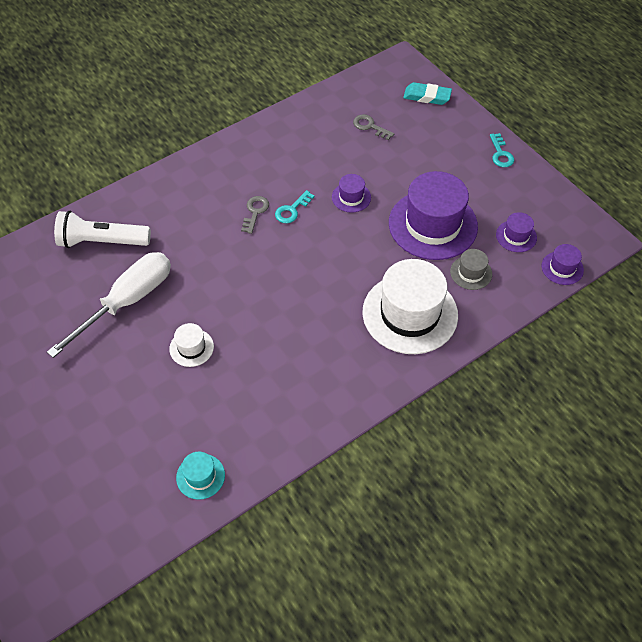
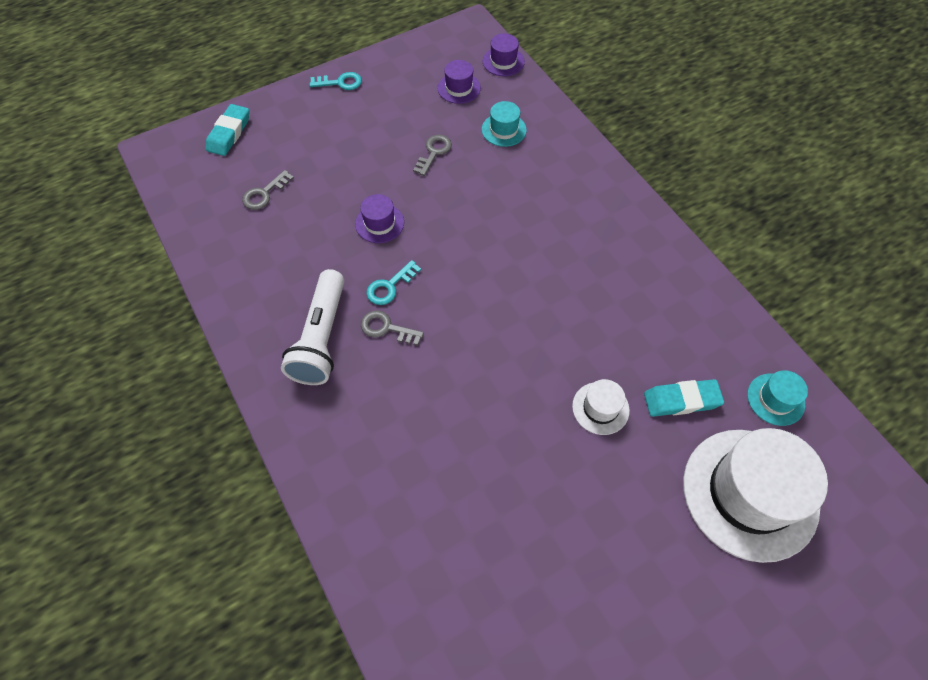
camera: 85 degrees left, 5 degrees up
white screwdriver [47,252,171,358] -> none
white flashlight [54,211,151,248] -> white flashlight moved to [281,269,344,385]
turquoise key [275,190,315,223] -> turquoise key turned 90 degrees clockwise [367,260,421,305]
white hat [363,259,458,354] -> white hat moved to [683,428,828,563]
purple hat [389,171,478,260] -> grey key [413,135,452,176]
grey hat [450,249,492,290] -> turquoise hat [482,101,527,147]
none -> turquoise eraser [644,379,724,417]

